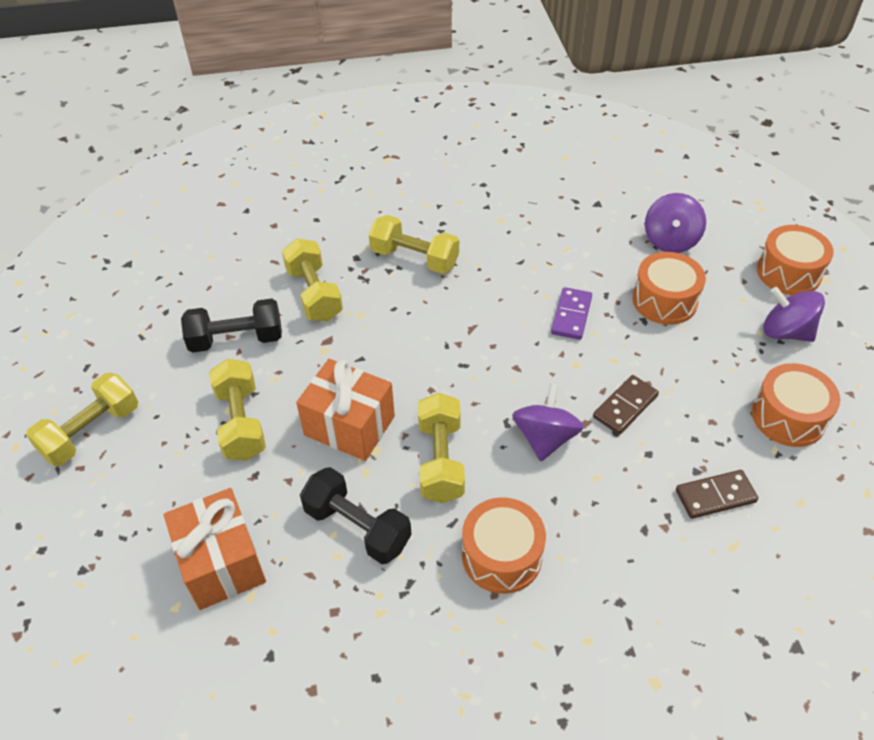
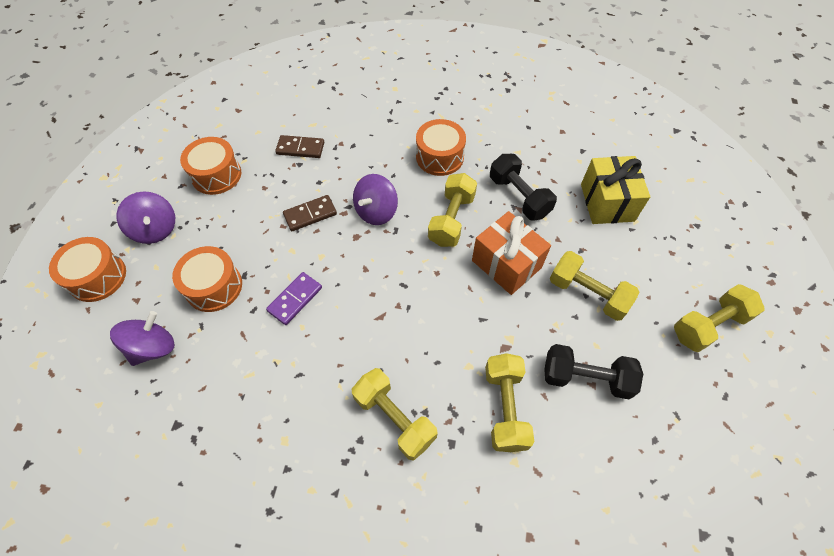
camera: 160 degrees left, 10 degrees up
orange gift [164,488,266,610] -> yellow gift [581,156,650,224]
yellow dumbbell [209,359,266,461] -> yellow dumbbell turned 60 degrees counterclockwise [550,251,639,321]

